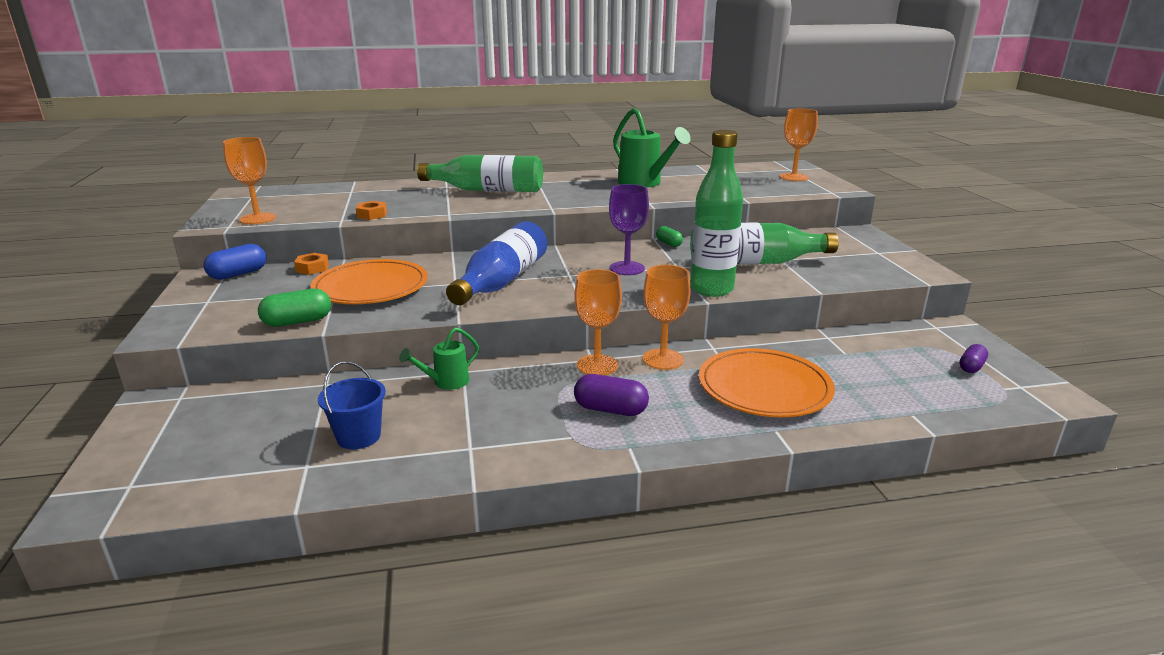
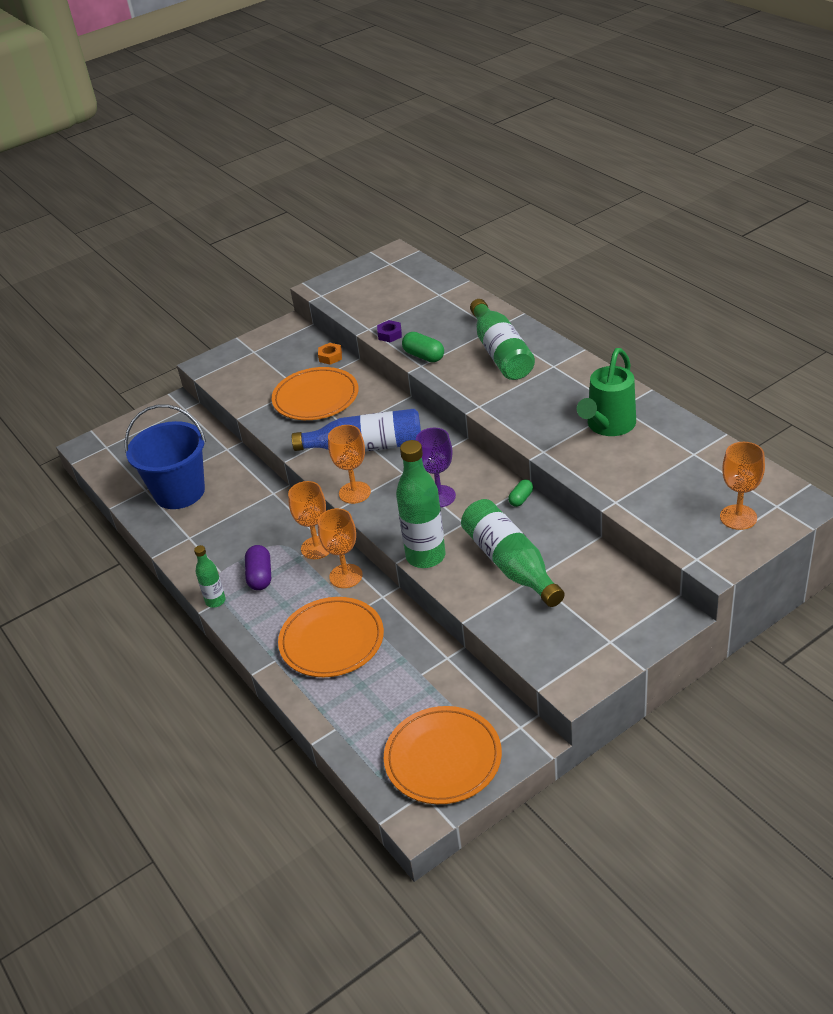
camera: 70 degrees right, 15 degrees up
blue capsule [204,244,266,280] -> none
orange goblet [223,137,276,224] -> orange goblet moved to [328,425,371,504]
green capsule [258,289,331,327] -> green capsule moved to [402,332,444,362]
blue bucket [318,361,386,449] -> blue bucket [124,404,206,509], size x1.95
orange nut [356,201,387,220] -> purple nut [377,320,402,342]
green watering can [399,327,479,390] -> none
purple capsule [959,344,988,373] -> orange plate [384,706,502,804]
none -> green bottle [194,545,226,608]

